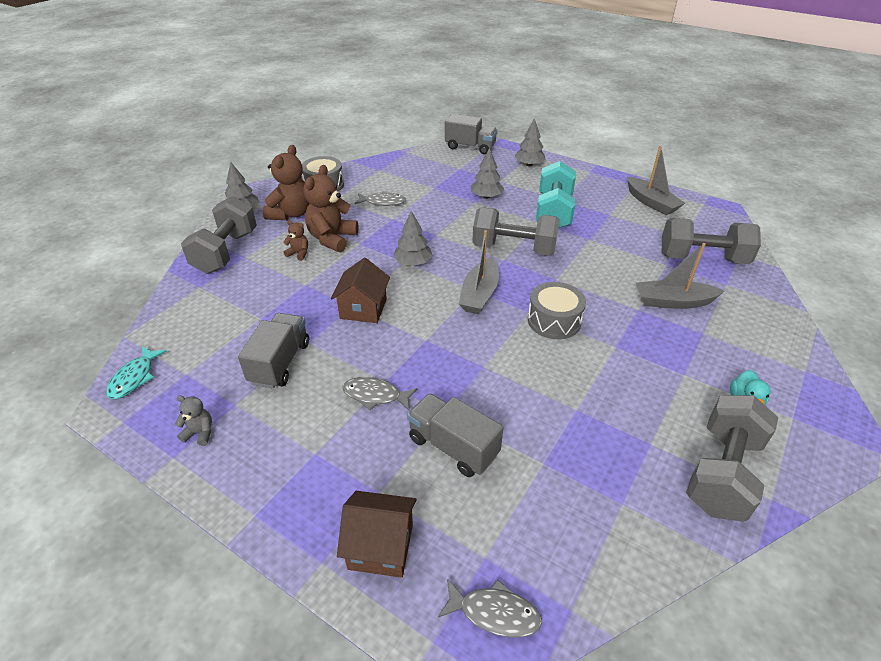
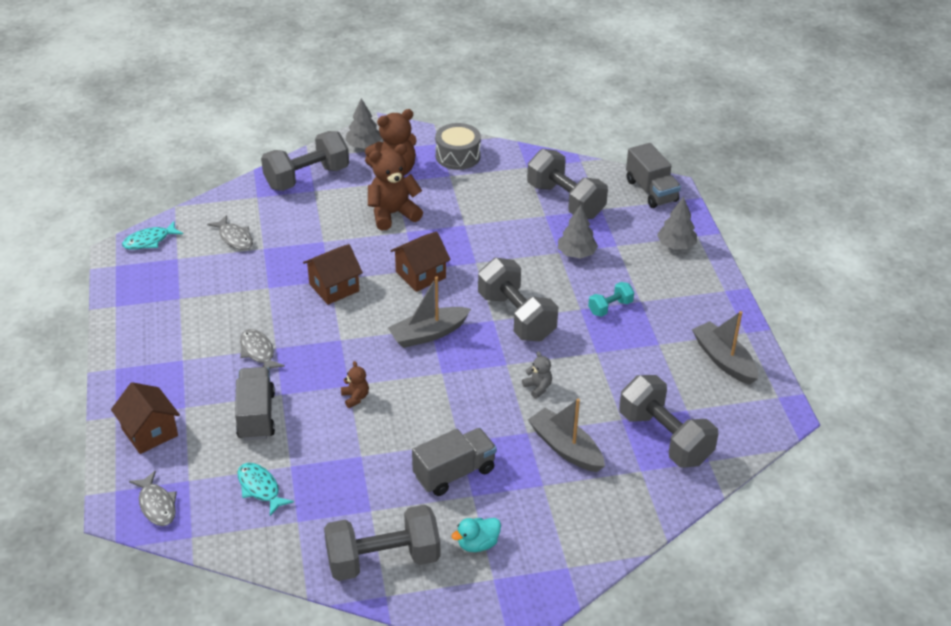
camera: 45 degrees right, 0 degrees up
grey teddy bear [175,395,212,446] -> grey teddy bear moved to [522,351,552,399]
grey truck [238,313,309,389] -> grey truck moved to [412,428,497,496]
brown teddy bear [283,220,308,261] -> brown teddy bear moved to [341,361,369,408]
grey fish [354,191,406,206] -> grey fish moved to [207,215,253,250]
grey tree [393,211,433,266] -> brown house [390,232,451,292]
grey drum [528,282,586,339] -> none
turquoise dumbbell [536,161,576,228] -> turquoise dumbbell [588,282,634,317], size x0.49
grey boat [627,146,685,215] -> grey boat turned 135 degrees clockwise [692,311,758,385]
none -> turquoise fish [237,463,294,516]
none -> grey dumbbell [527,149,608,219]

